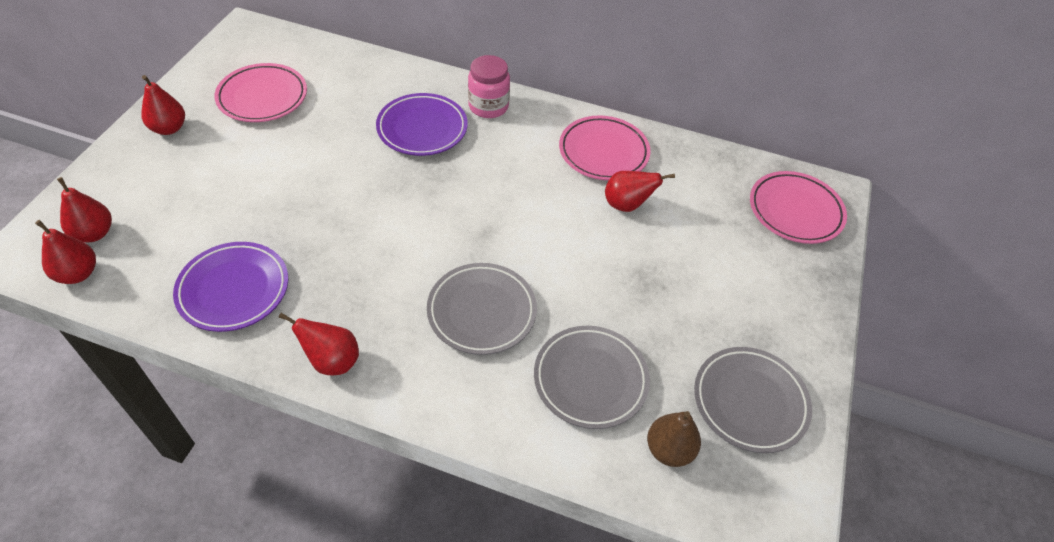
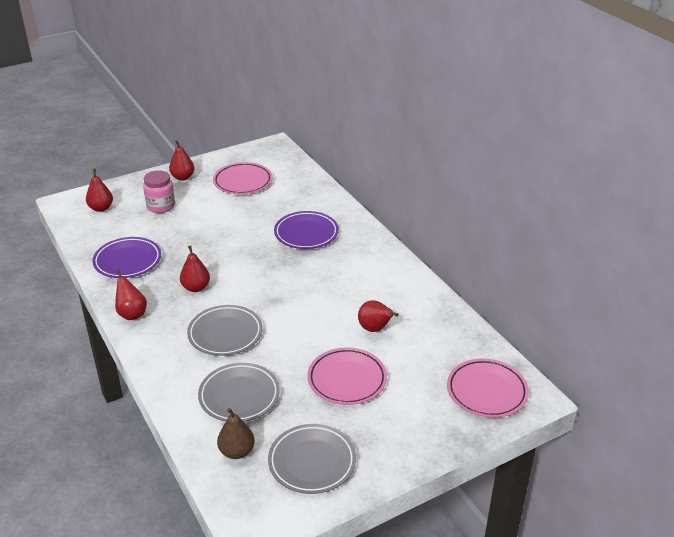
camera: 45 degrees right, 15 degrees down
red pear [35,220,96,284] -> red pear moved to [180,245,210,292]
pink jar [468,55,510,118] -> pink jar moved to [143,170,175,213]
pink plate [559,115,651,180] -> pink plate moved to [307,347,387,405]

